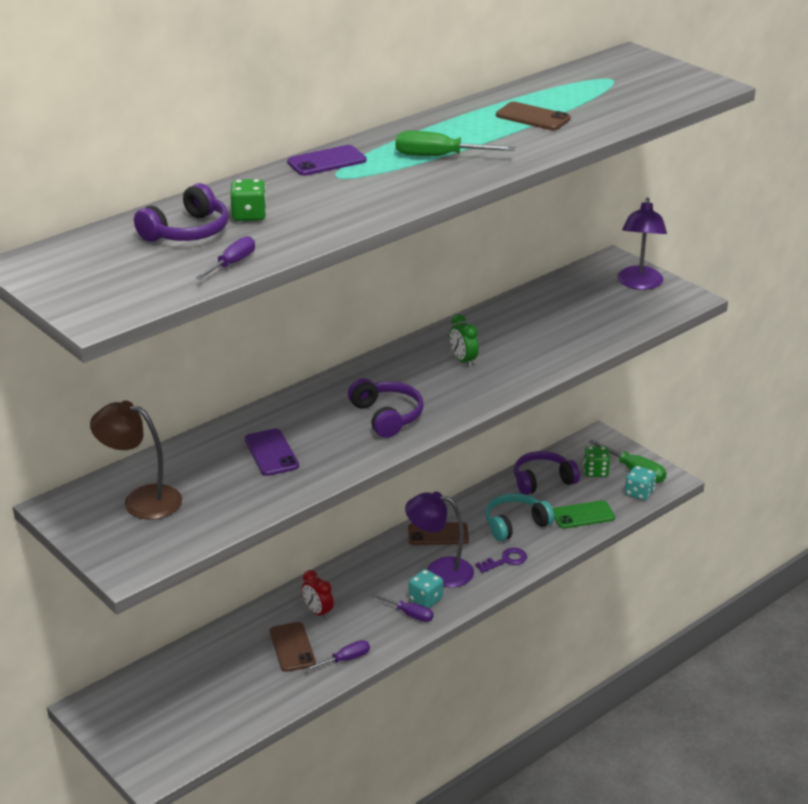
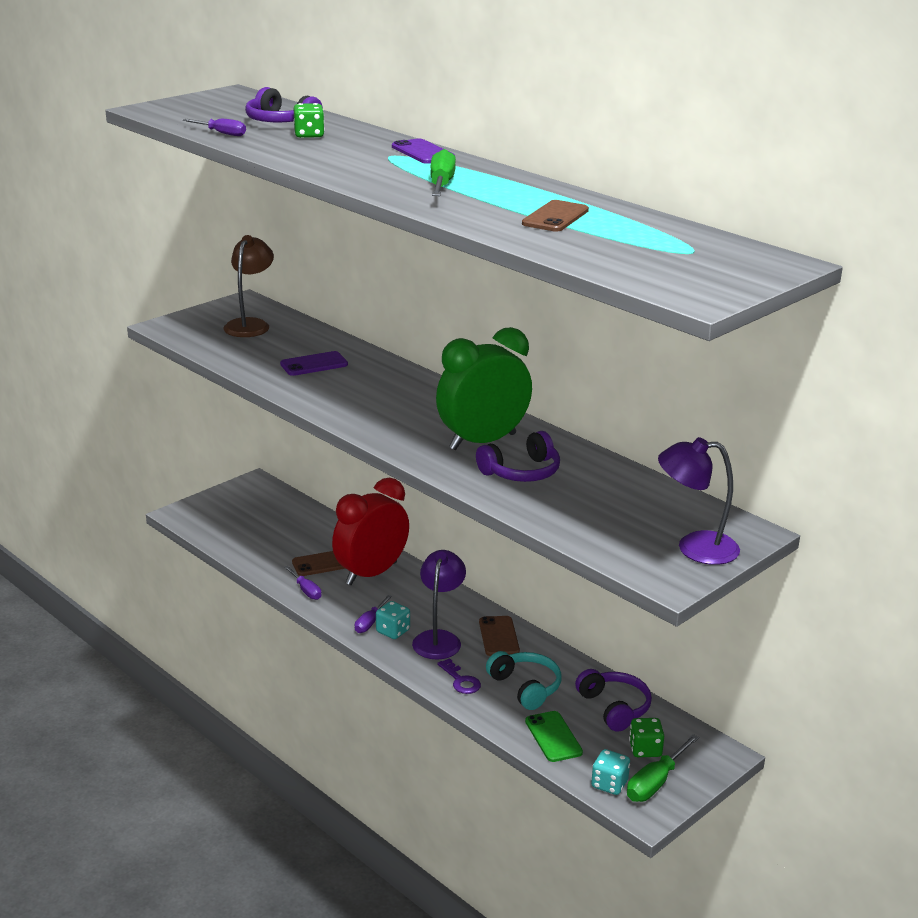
camera: 85 degrees right, 5 degrees down
red clock [302,570,334,619] -> red clock [332,478,409,585], size x2.34
purple headphones [348,378,424,438] -> purple headphones moved to [476,431,560,482]
green clock [450,314,479,367] -> green clock [436,327,532,450], size x2.34

